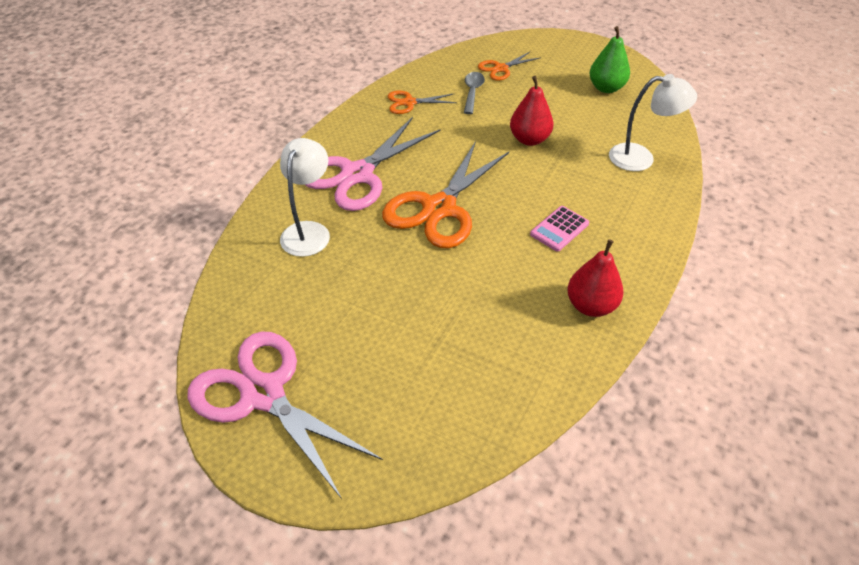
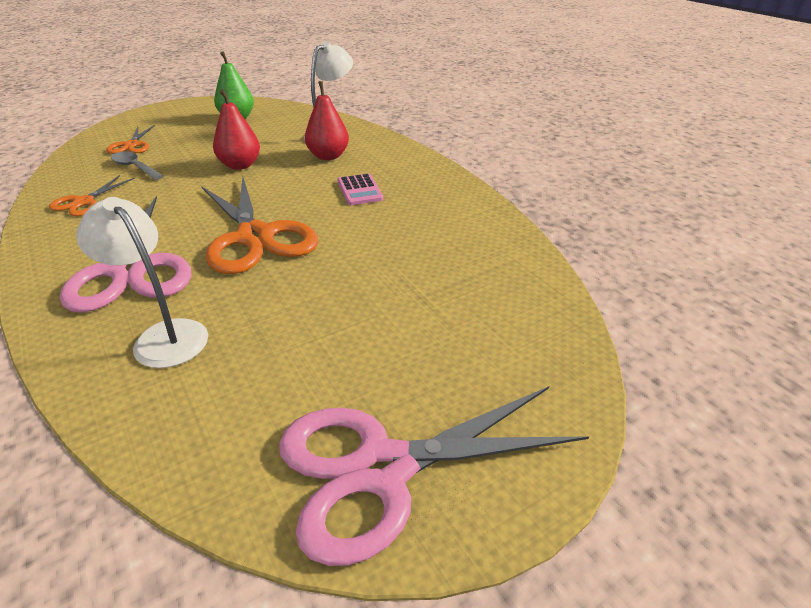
camera: 60 degrees left, 10 degrees down
red pear [567,239,624,317] -> red pear moved to [305,81,349,160]

